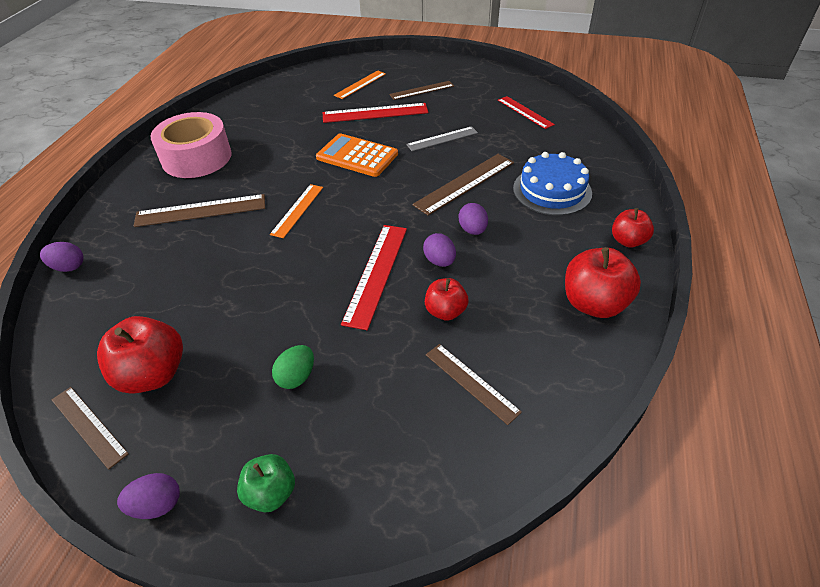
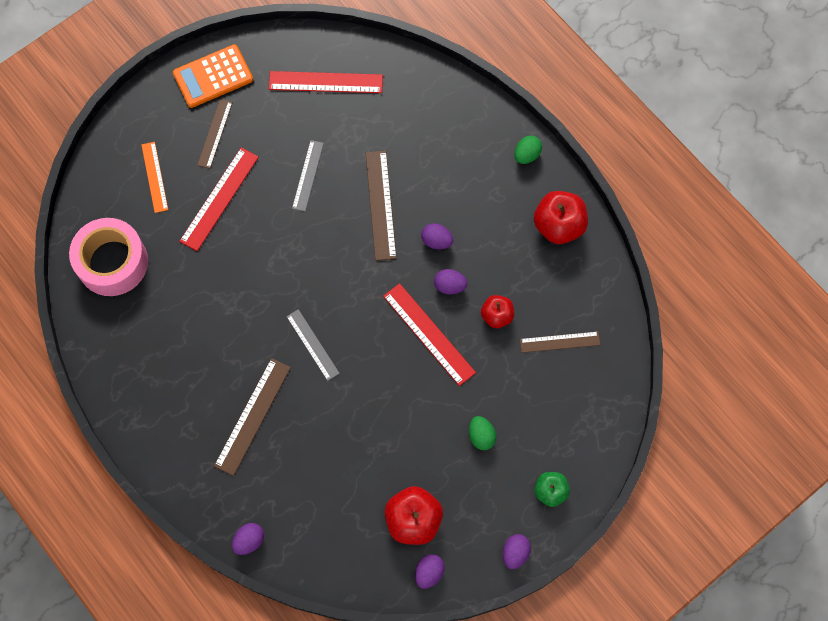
camera: 55 degrees left, 25 degrees up
brown ruler [52,387,129,470] -> purple egg [415,554,445,589]
pink tape [150,112,232,178] -> pink tape moved to [69,218,148,296]
orange ruler [270,184,323,238] -> grey ruler [286,309,340,381]
orange calculator [316,133,398,177] -> orange calculator moved to [173,44,253,108]
red ruler [498,96,555,129] -> red ruler [269,71,383,93], size x1.52
blue cake [513,152,592,216] -> none
red apple [612,208,654,248] -> green egg [514,136,542,164]

